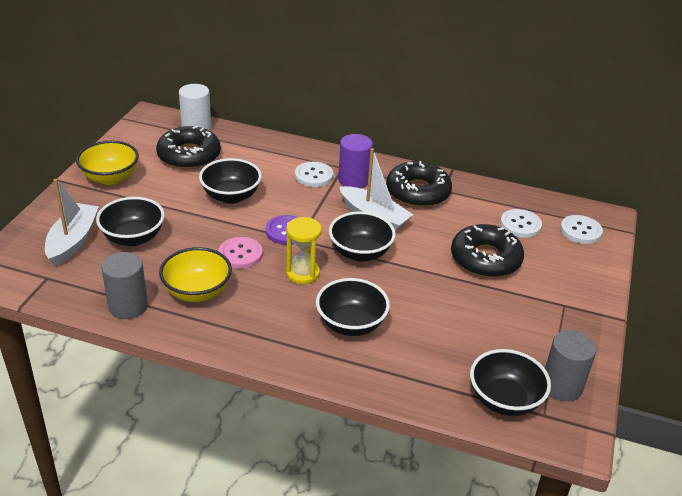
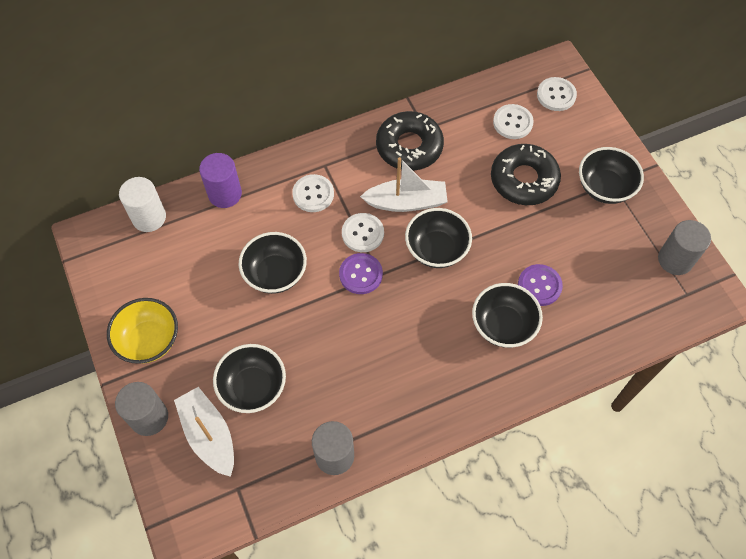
camera: 40 degrees left, 25 degrees up
black donut [156,126,221,169] -> none
yellow bowl [159,247,232,302] -> none
pink button [219,237,263,269] -> none
yellow hourglass [286,217,322,284] -> none
purple cylinder [338,134,373,188] -> purple cylinder moved to [199,153,242,208]
black bowl [470,349,551,416] -> black bowl moved to [579,147,644,204]
none -> grey cylinder [115,382,168,436]
none -> white button [342,213,384,252]
none -> purple button [518,264,563,306]

